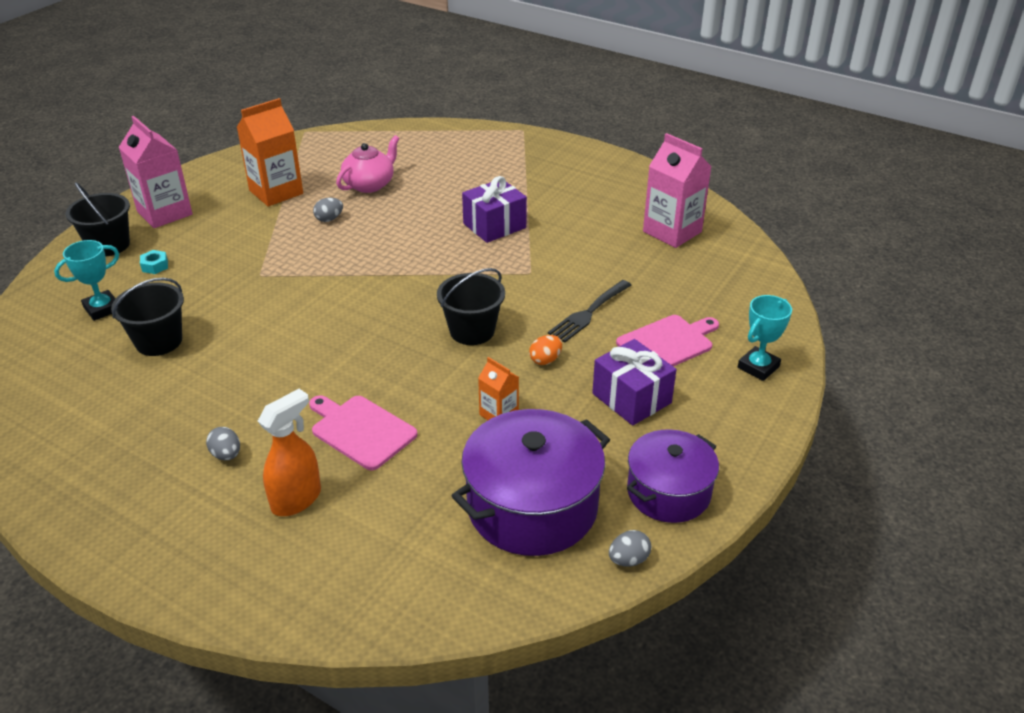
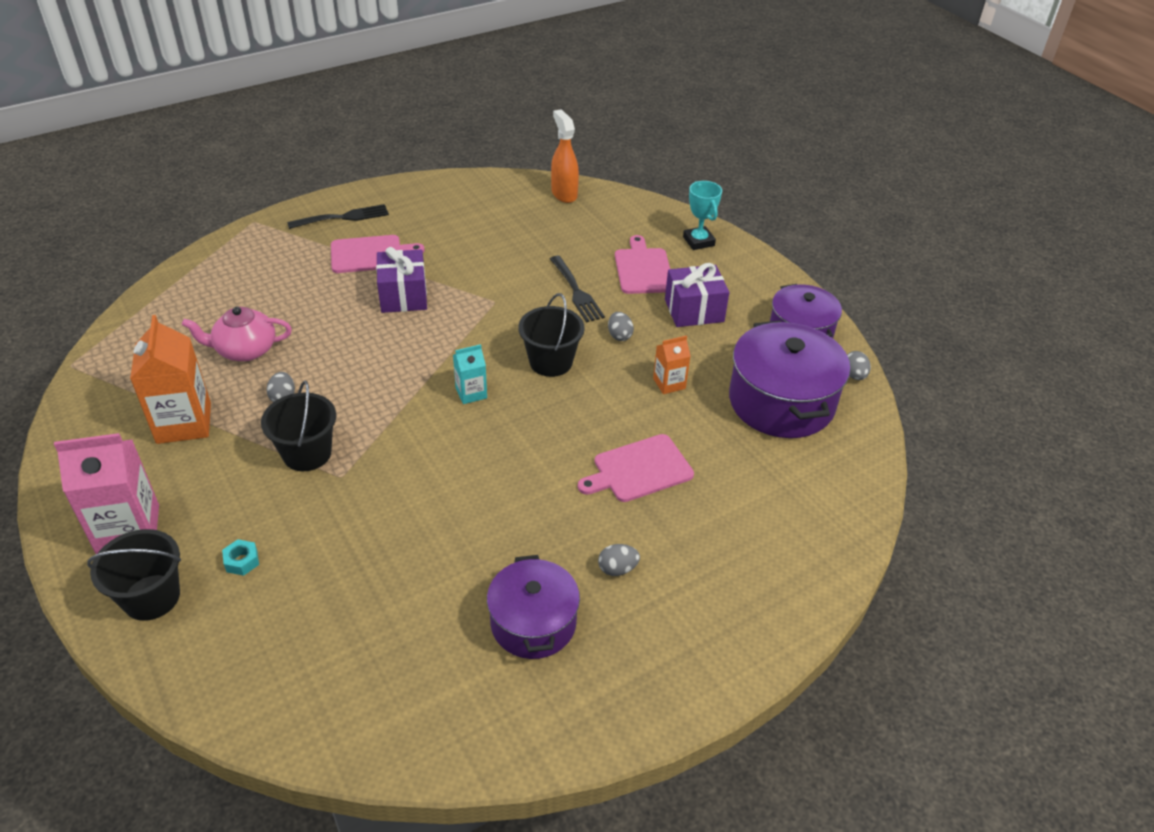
camera: 65 degrees left, 5 degrees up
turquoise trophy [54,240,119,321] -> none
black bucket [111,278,184,356] -> black bucket moved to [261,380,336,471]
orange spray bottle [258,389,321,516] -> orange spray bottle moved to [551,109,579,203]
pink teapot [336,135,400,193] -> pink teapot turned 75 degrees counterclockwise [182,307,292,361]
orange egg [529,335,562,365] -> grey egg [608,312,634,341]
pink carton [643,133,712,248] -> none
none -> black fork [287,204,389,229]
none -> pink cutting board [331,235,425,273]
none -> turquoise carton [453,344,487,404]
none -> purple pot [487,555,580,659]

